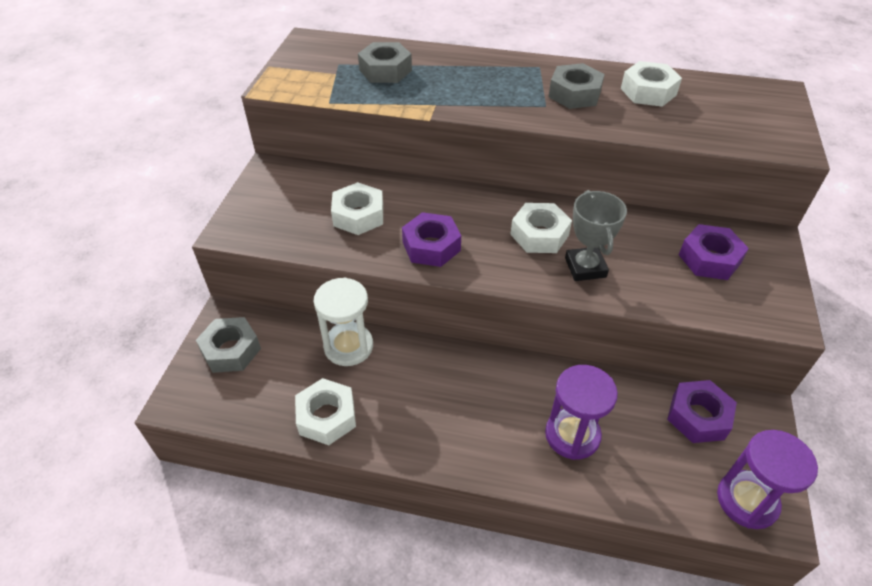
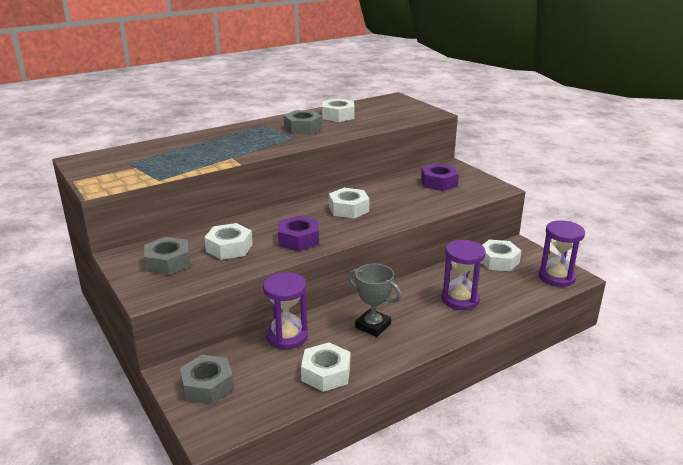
camera: 45 degrees left, 20 degrees down
white hourglass [314,277,373,366] -> purple hourglass [263,272,308,349]
grey nut [358,42,412,83] -> grey nut moved to [144,237,191,275]
grey trophy [565,190,627,281] -> grey trophy moved to [348,264,402,337]
purple nut [667,380,737,443] -> white nut [481,240,522,271]

